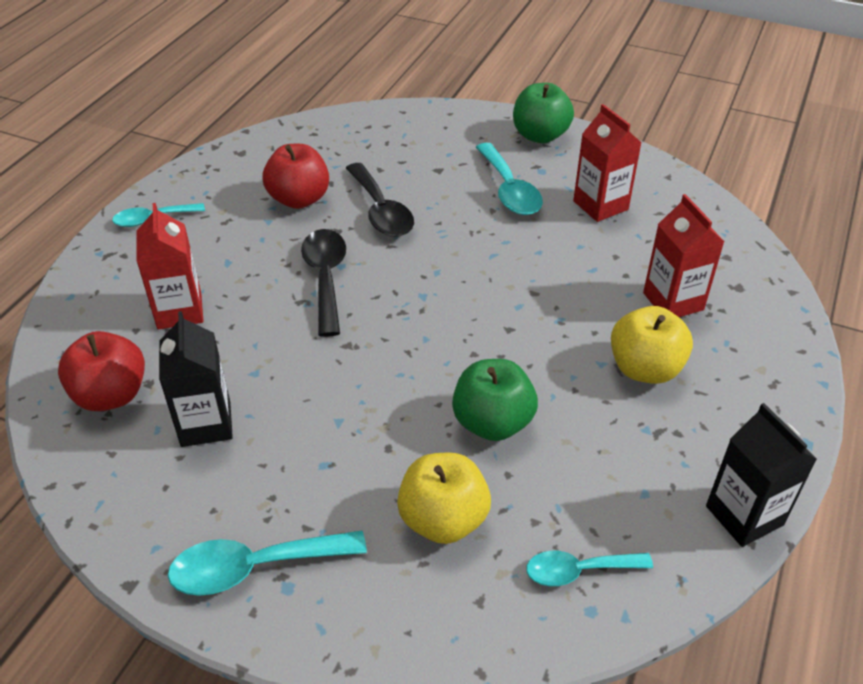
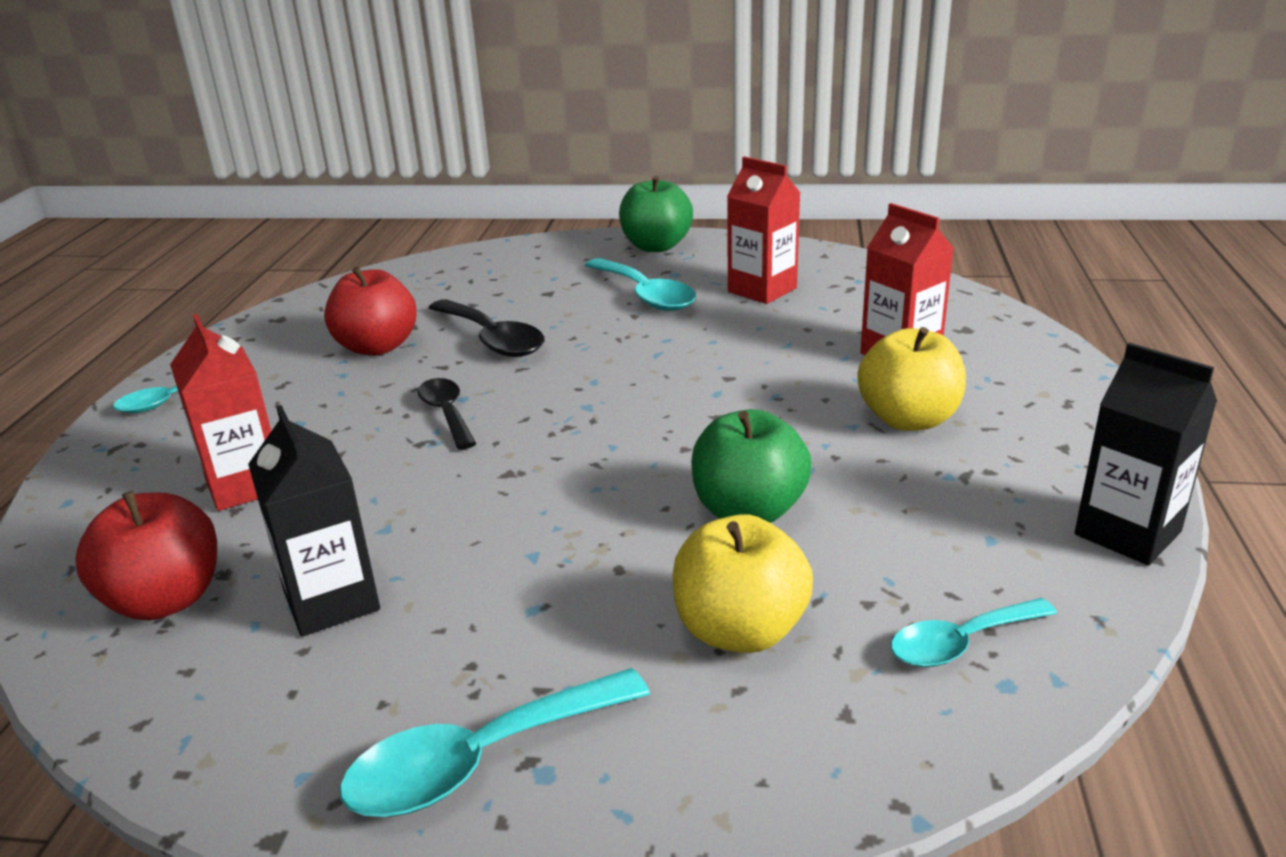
camera: 15 degrees left, 15 degrees down
black spoon [301,229,346,337] -> black spoon [418,378,477,450], size x0.66

